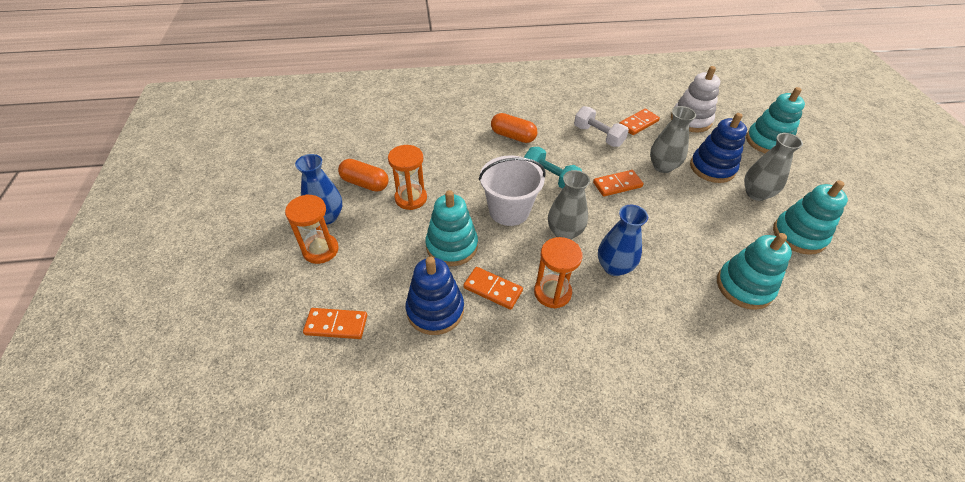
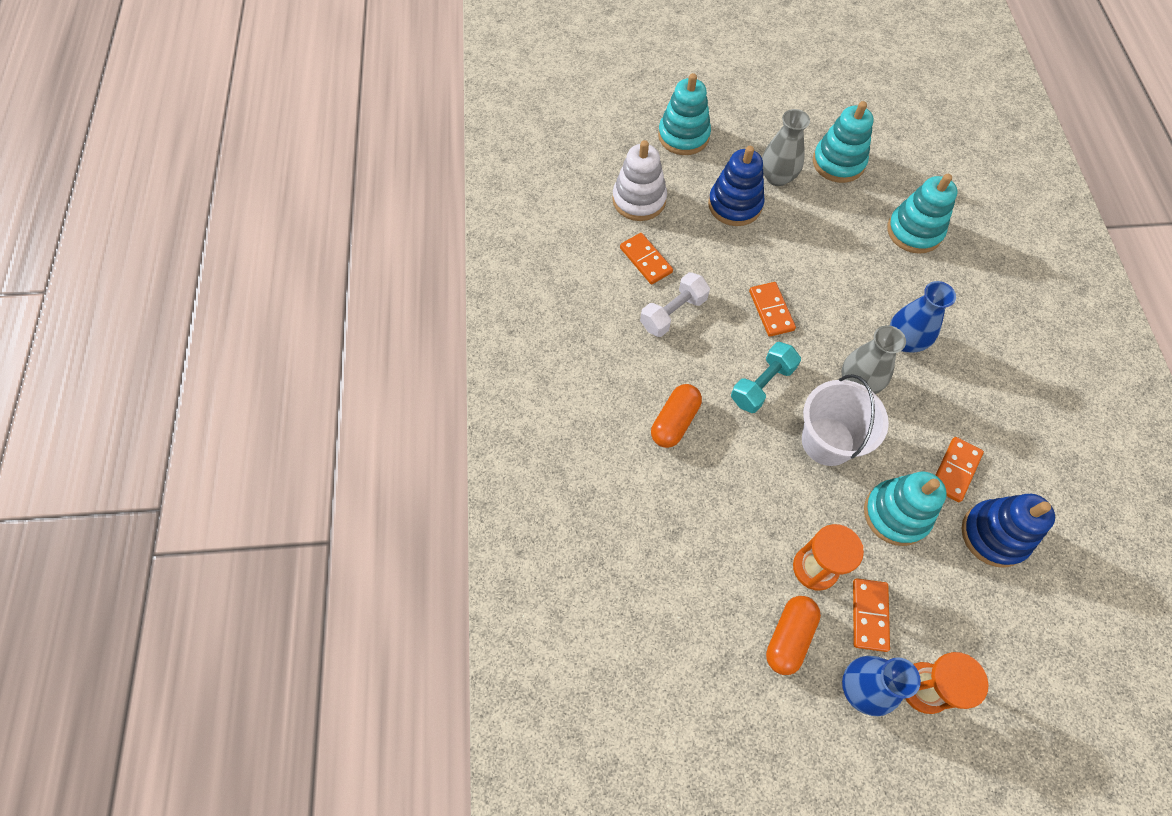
camera: 85 degrees left, 15 degrees up
orange domino [303,308,367,339] -> orange domino moved to [853,578,890,652]
orange hourglass [534,237,583,309] -> none
grey vase [650,106,696,173] -> none

